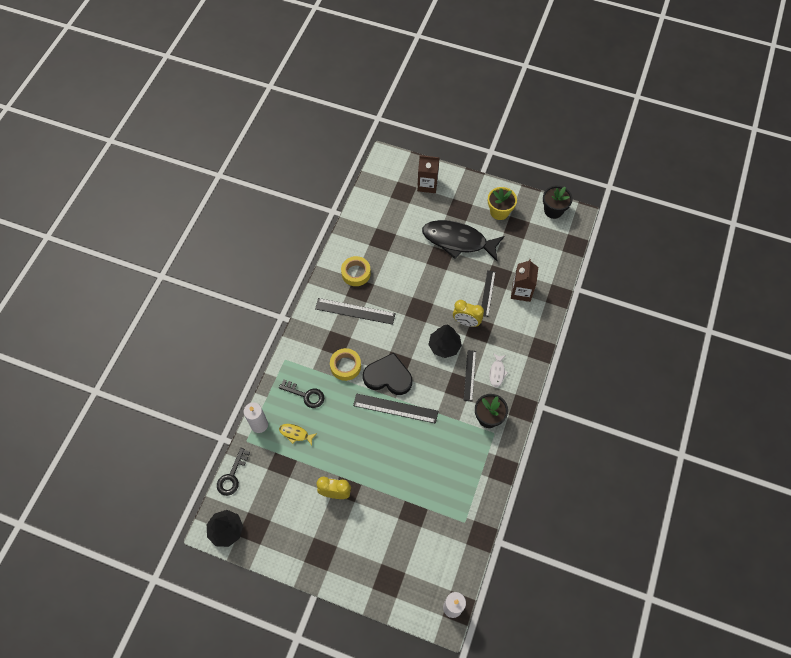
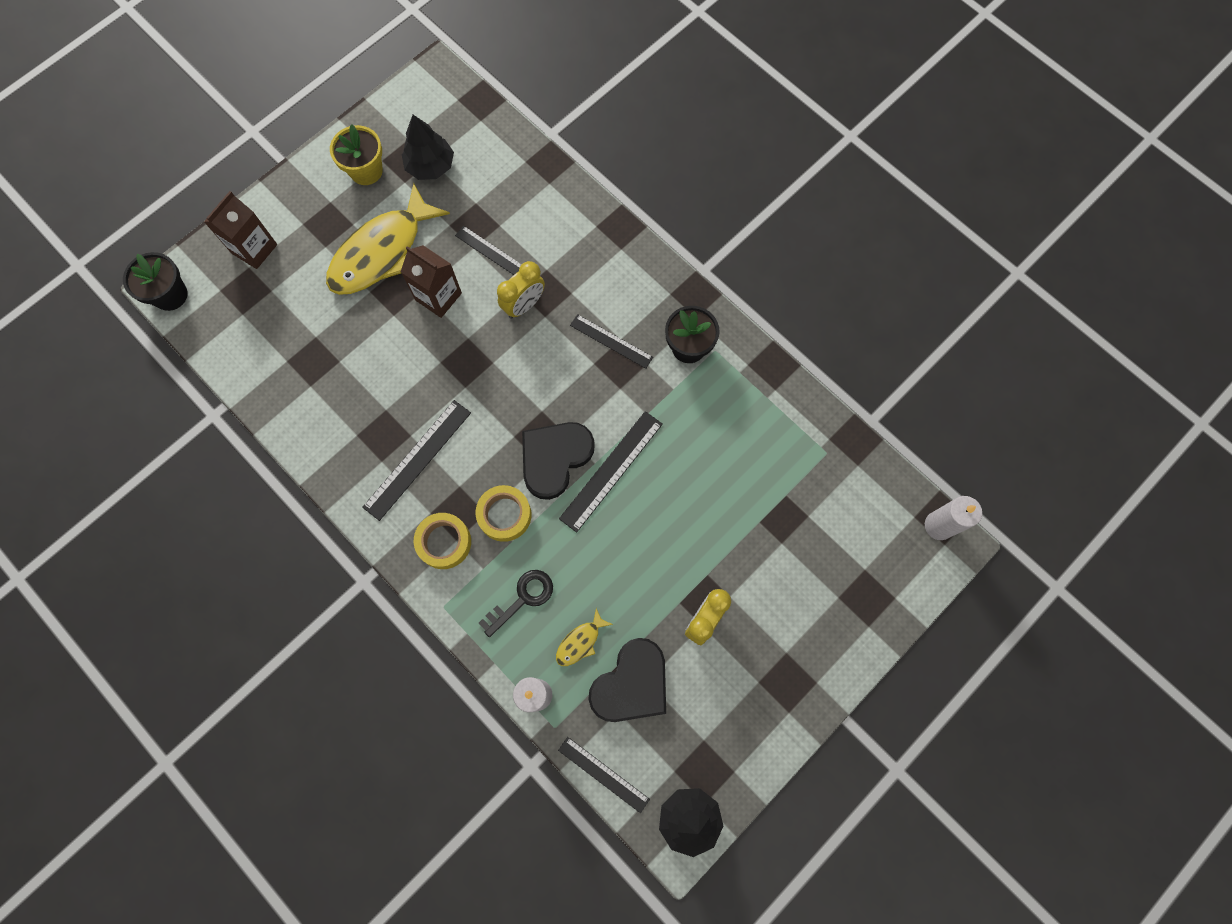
camera: 65 degrees left, 10 degrees up
black key [217,448,250,496] -> black ruler [558,737,650,813]
yellow tape [341,256,371,286] -> yellow tape moved to [414,513,471,569]
black fish [422,220,504,261] -> yellow fish [326,183,450,295]
black tree [428,324,462,358] -> black tree moved to [402,115,454,180]
white fish [489,353,508,387] -> none
brown carton [511,259,538,302] -> brown carton moved to [401,245,462,318]
black flower pot [543,186,573,219] -> black flower pot moved to [123,252,188,311]
none -> black heart [588,638,666,722]

